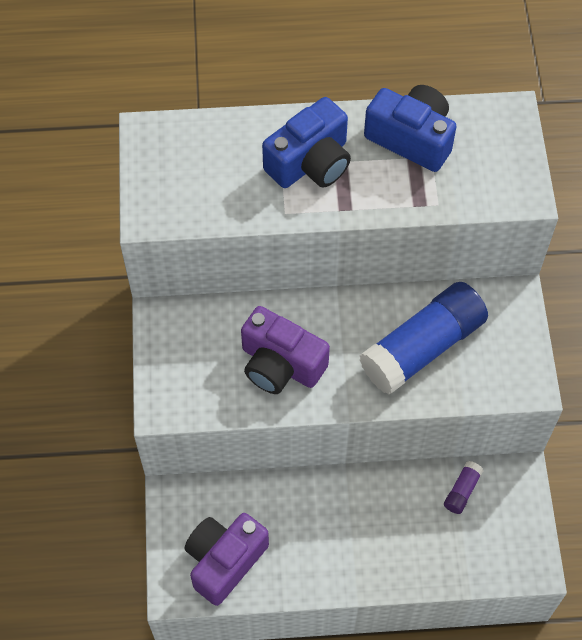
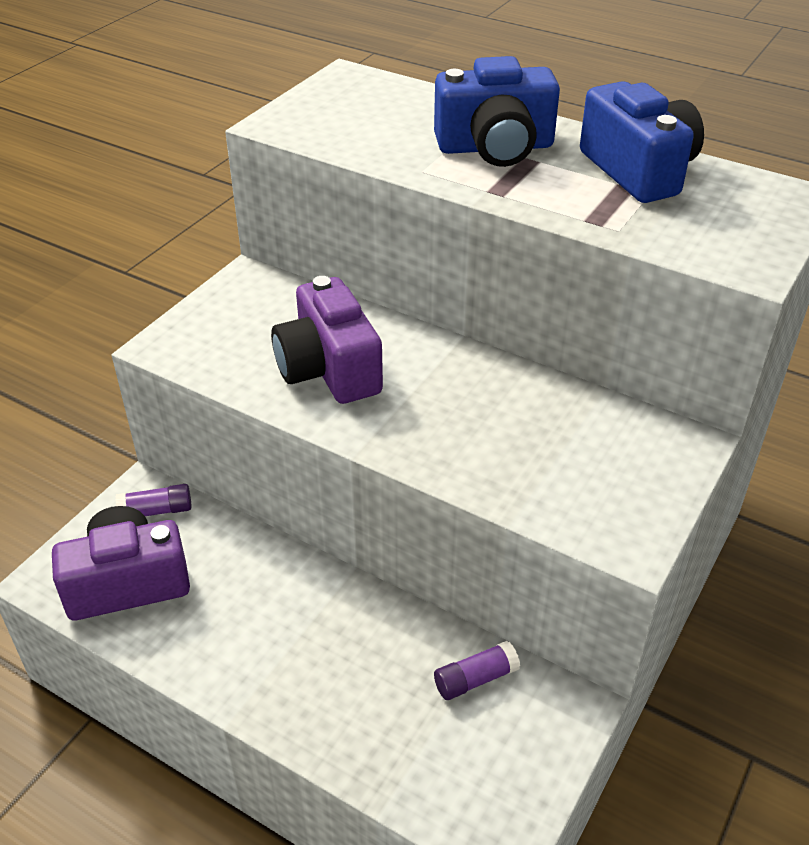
camera: 35 degrees right, 20 degrees down
blue glue stick [359,282,488,394] -> none
none -> purple glue stick [116,484,192,516]

